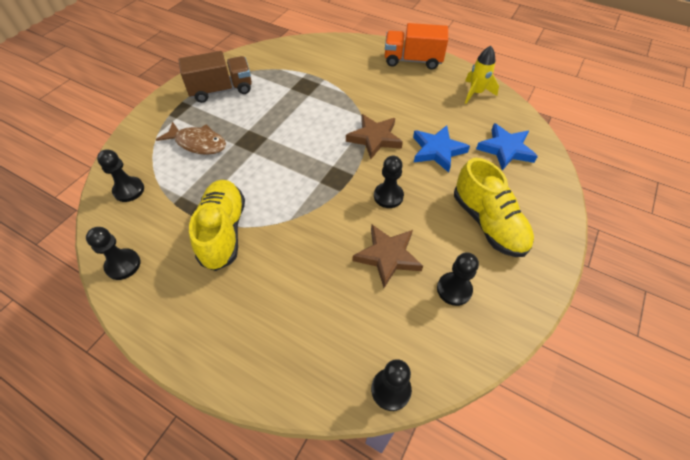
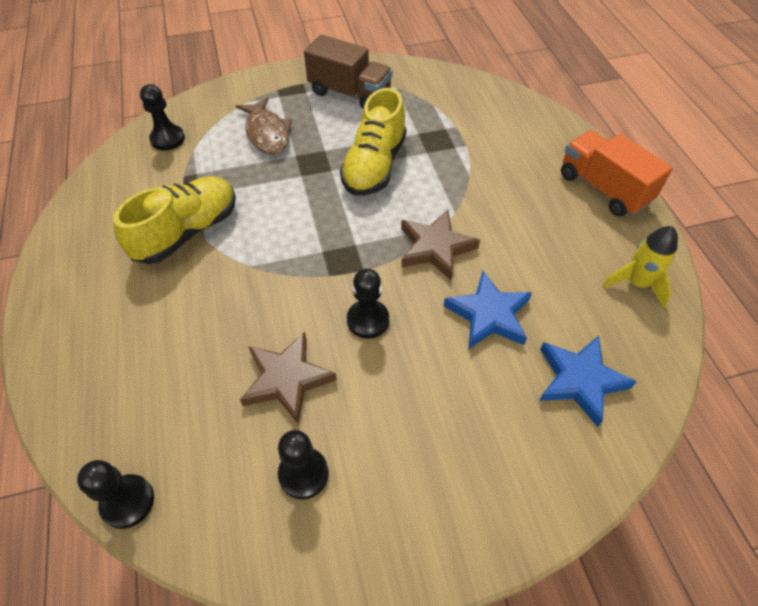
camera: 45 degrees right, 0 degrees up
black pawn [86,227,140,280] -> none
yellow shoe [454,158,534,257] -> yellow shoe moved to [340,88,406,196]

